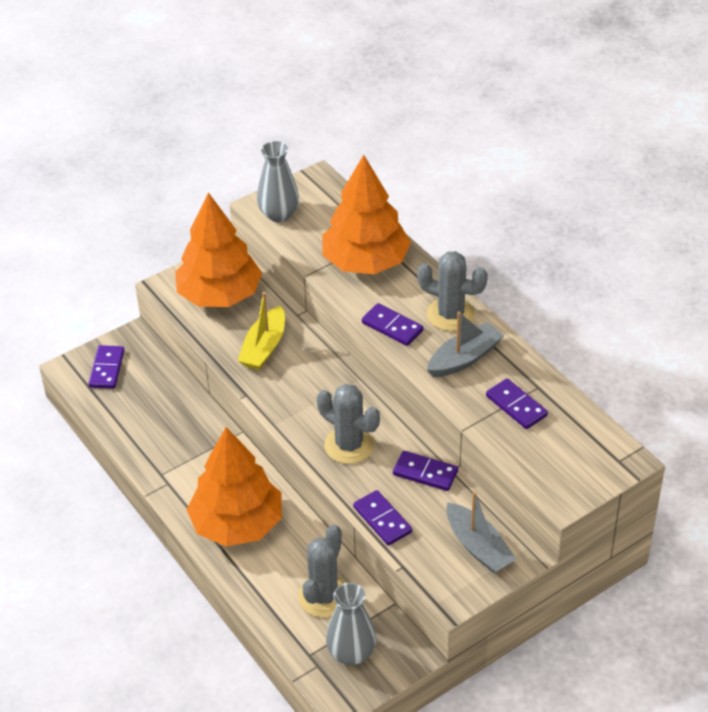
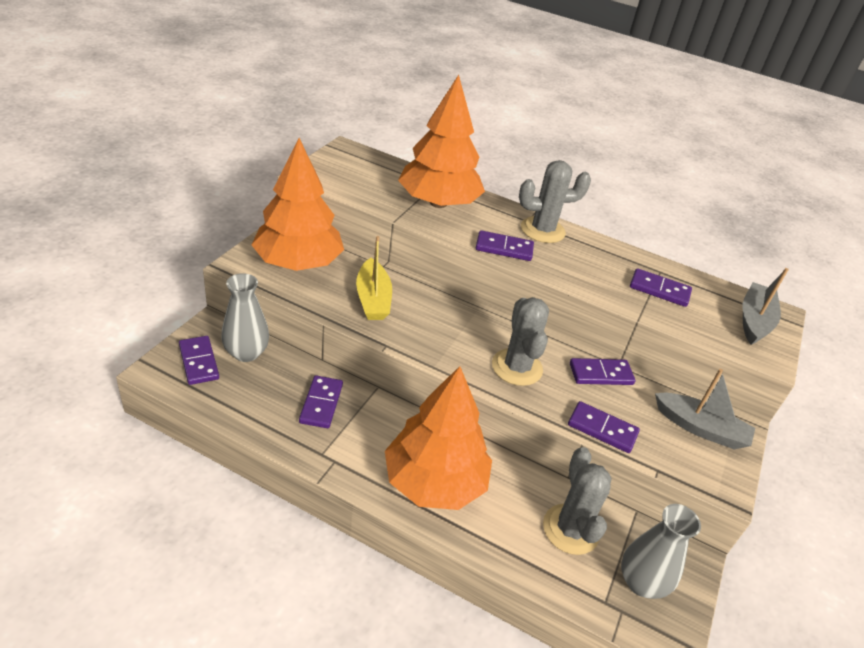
camera: 35 degrees left, 5 degrees down
grey vase [257,141,299,222] -> grey vase moved to [221,273,269,362]
grey cactus [317,384,380,464] -> grey cactus turned 75 degrees clockwise [492,297,549,386]
grey boat [427,311,504,377] -> grey boat moved to [743,268,789,345]
none -> purple domino [299,375,343,428]

